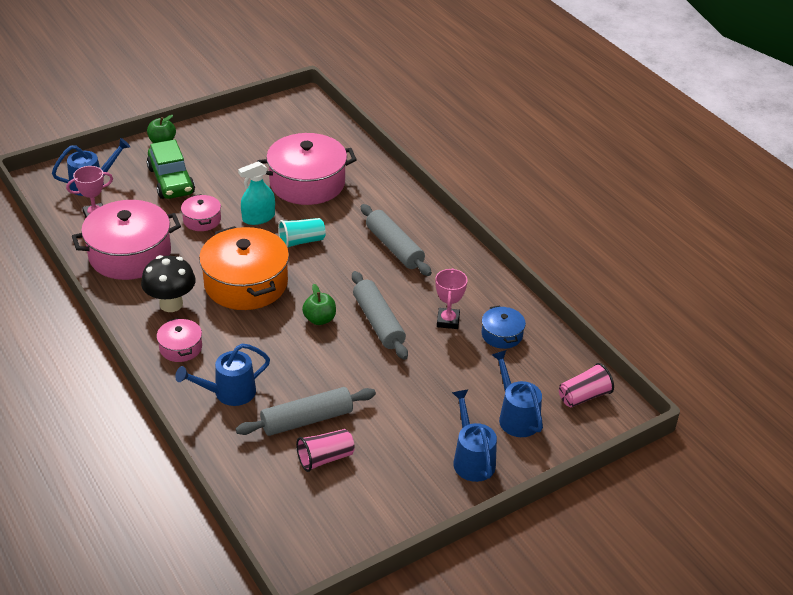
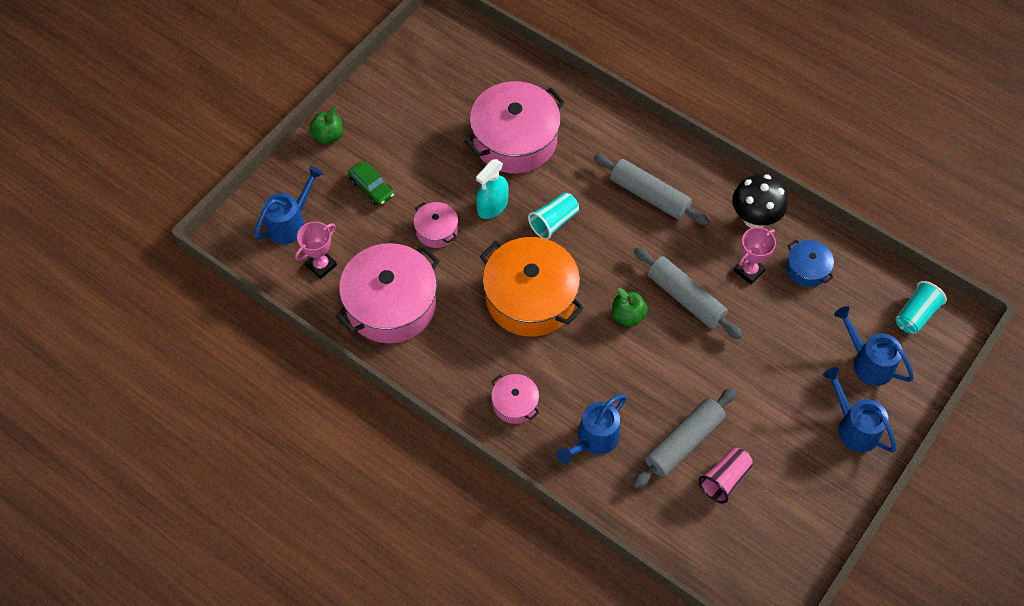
camera: 20 degrees left, 20 degrees up
black mushroom [141,255,196,312] -> black mushroom moved to [732,174,788,228]
green car [147,140,195,199] -> green car [348,162,394,206], size x0.59
pink trophy [435,268,468,329] -> pink trophy turned 60 degrees clockwise [734,227,776,284]
pink cup [559,363,614,407] -> turquoise cup [896,281,947,334]

